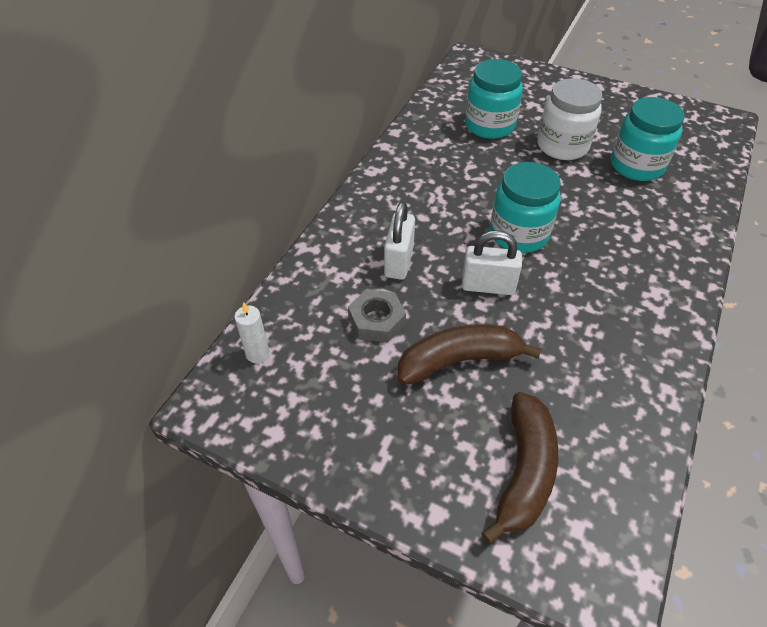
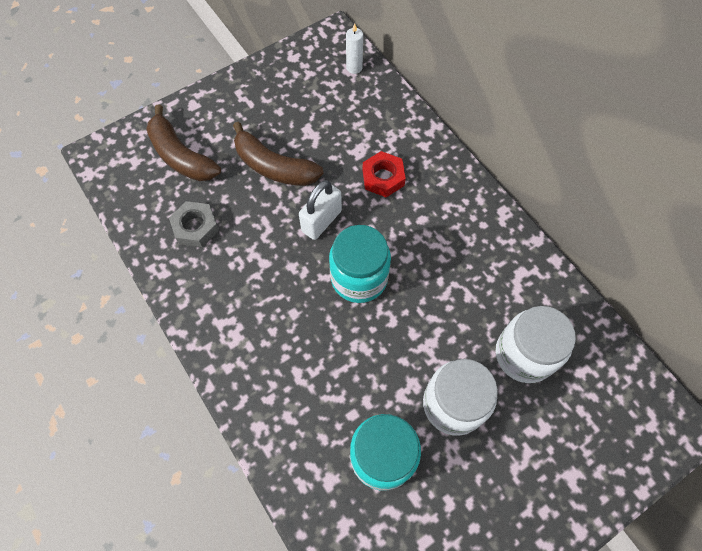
camera: 120 degrees right, 15 degrees up
grey nut [348,289,406,343] -> grey nut moved to [169,201,219,247]
white padlock [384,202,415,280] -> red nut [362,151,406,197]
brown banana [398,324,542,385] -> brown banana turned 105 degrees clockwise [233,122,324,186]
turquoise jar [465,59,523,139] -> white jar [496,306,576,383]

